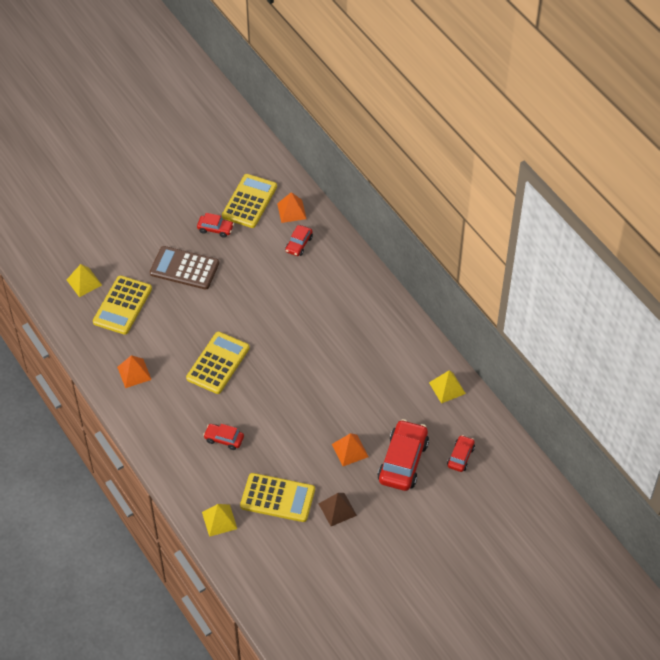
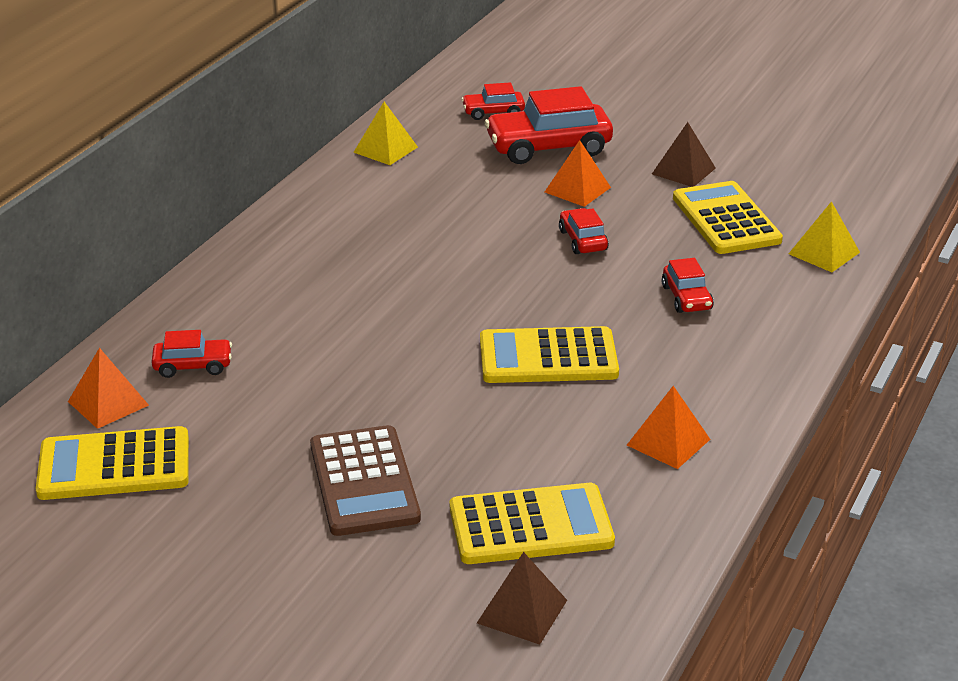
camera: 120 degrees left, 20 degrees down
yellow pyramid [67,264,102,297] -> brown pyramid [477,552,567,645]
red car [197,213,234,238] -> red car moved to [559,208,609,254]

